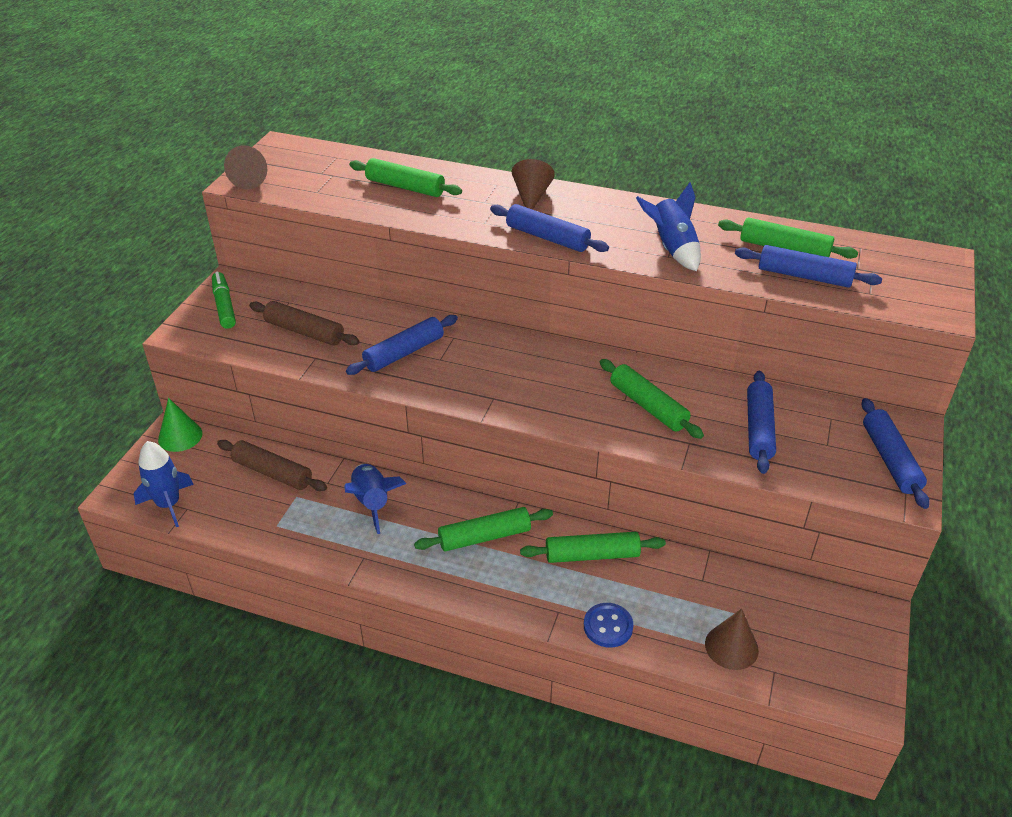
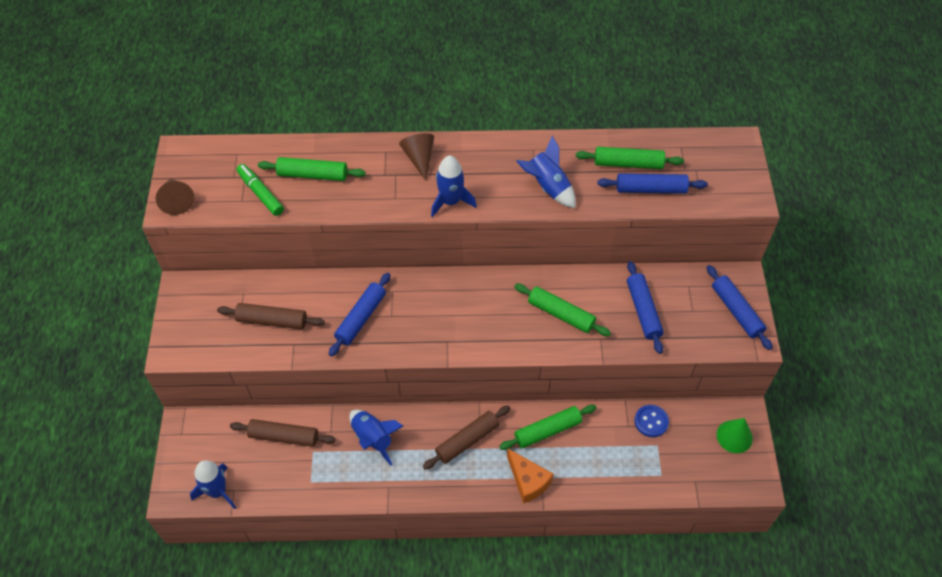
camera: 20 degrees left, 15 degrees up
green cone [158,398,202,452] -> green cone moved to [717,418,753,453]
green marker [212,272,236,329] -> green marker moved to [236,164,284,216]
green rolling pin [414,507,553,551] -> brown rolling pin [423,406,511,470]
blue rolling pin [490,204,609,252] -> blue rocket [431,156,477,217]
blue button [584,603,633,648] -> blue button moved to [634,405,669,437]
brown cone [705,609,759,670] -> none
none -> orange cheese [507,449,554,503]

